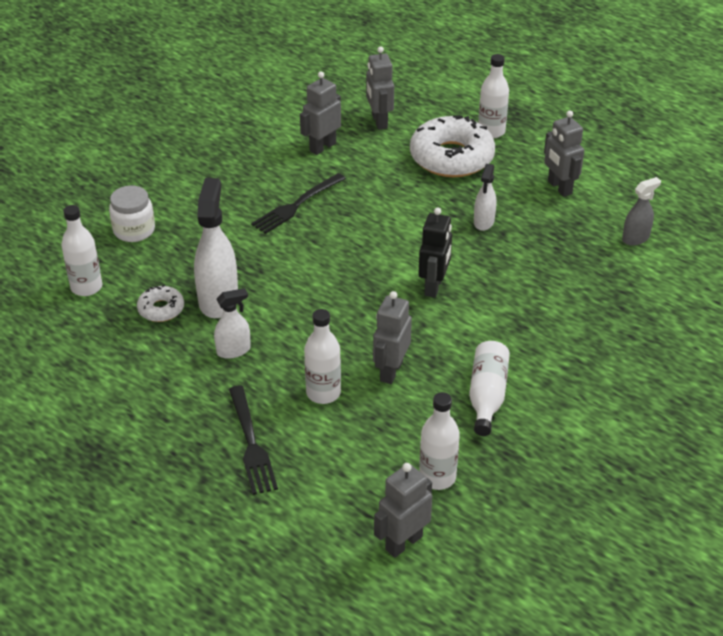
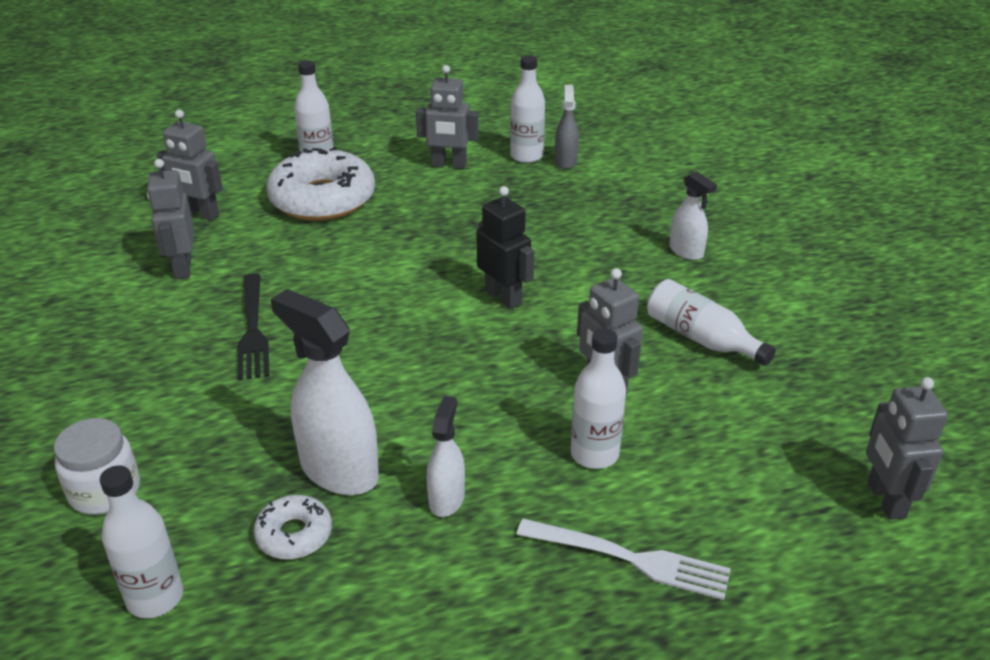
camera: 55 degrees left, 5 degrees down
black fork [229,386,278,495] -> white fork [516,518,731,600]
white bottle [419,392,460,490] -> white bottle moved to [510,55,545,163]
white spray bottle [474,164,496,231] -> white spray bottle moved to [669,171,717,260]

